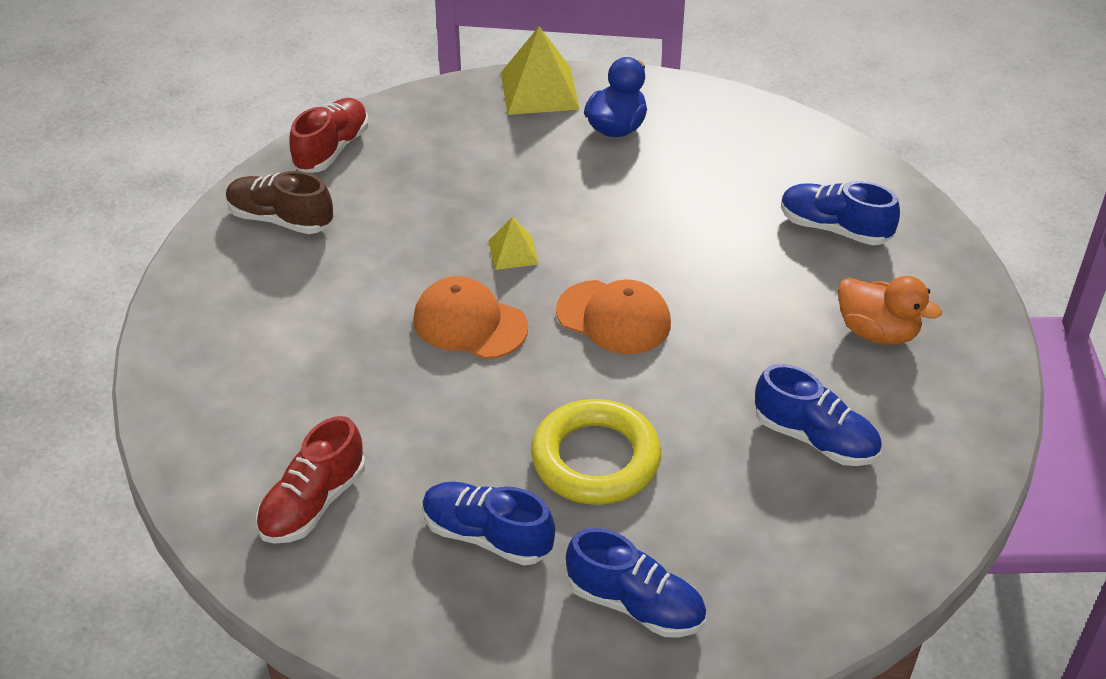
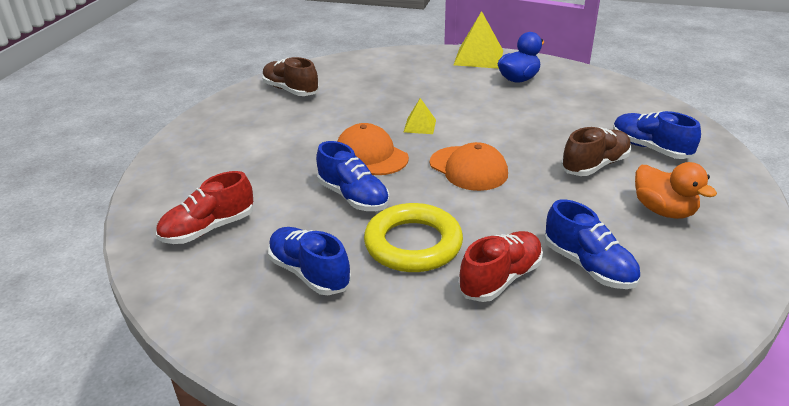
camera: 20 degrees right, 10 degrees down
red shoe [289,98,369,173] -> red shoe moved to [458,231,543,302]
blue shoe [566,528,706,637] -> blue shoe moved to [316,141,390,211]
none -> brown shoe [561,127,632,176]

